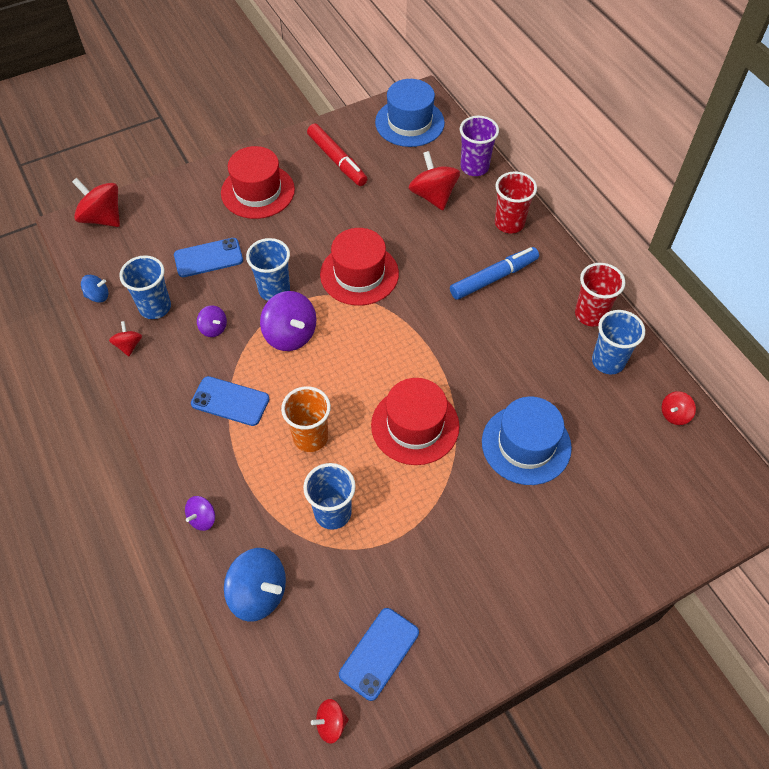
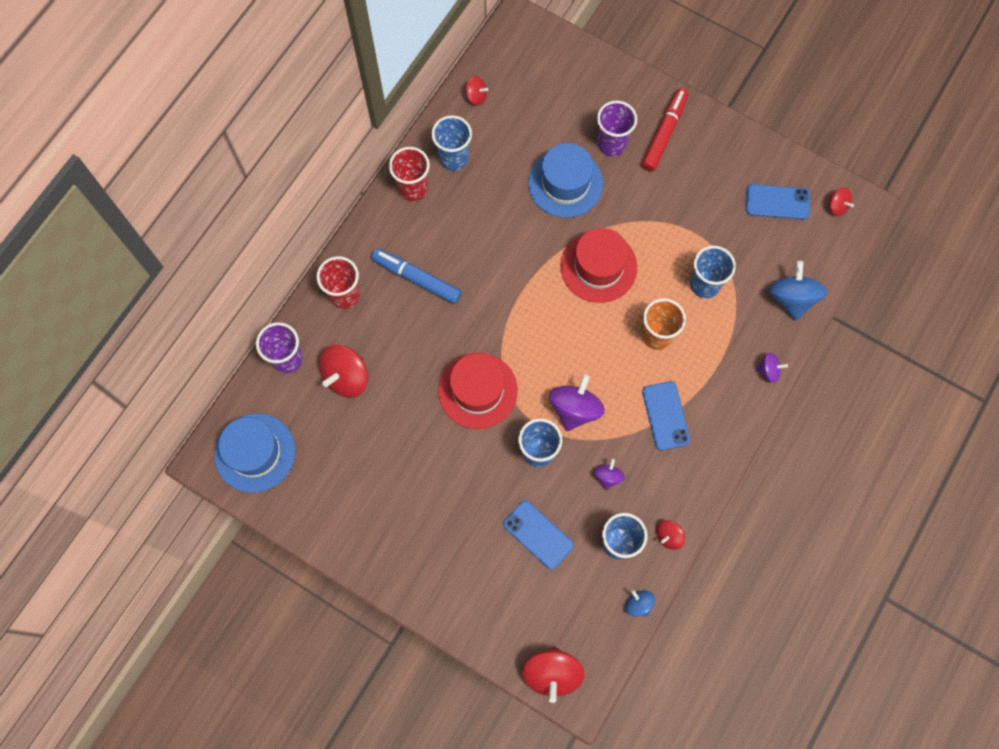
camera: 120 degrees left, 15 degrees up
red hat [221,146,295,219] -> none
red marker [307,123,367,186] -> red marker moved to [642,88,688,171]
none -> purple cup [597,101,637,156]

